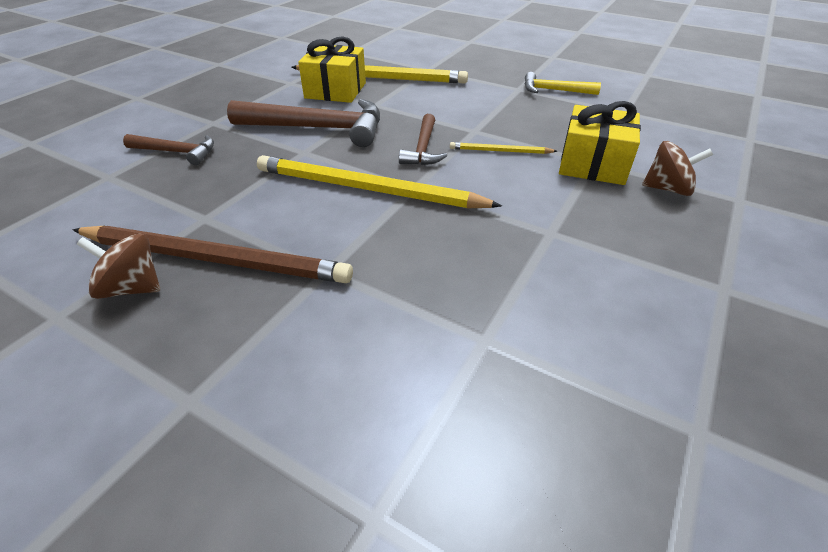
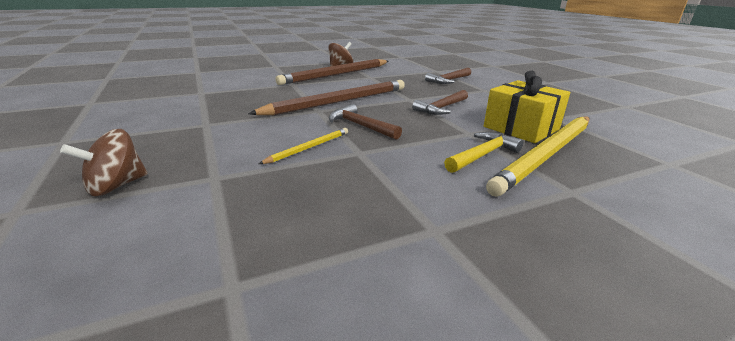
camera: 125 degrees right, 15 degrees down
brown hammer [227,99,380,147] -> brown hammer [412,90,468,115], size x0.55
yellow pencil [257,155,502,208] -> brown pencil [248,80,405,115]
yellow hammer [524,72,601,95] -> yellow hammer moved to [444,132,523,173]
yellow gift [559,101,641,185] -> none

